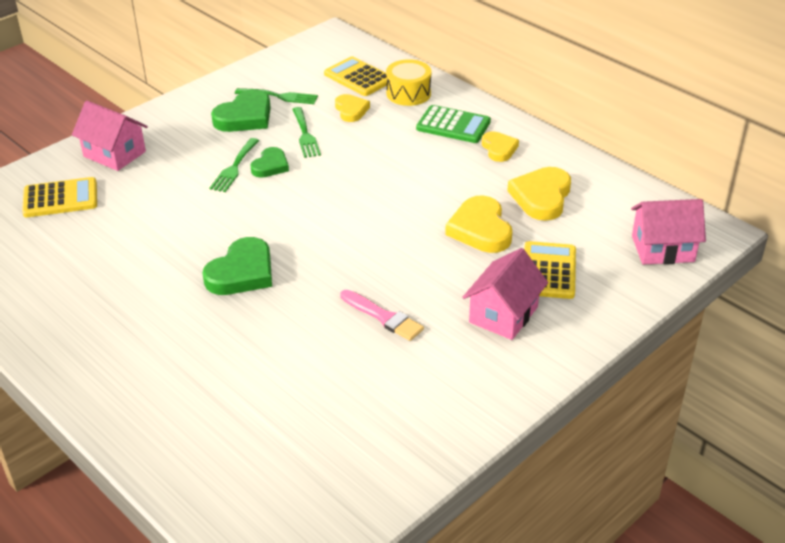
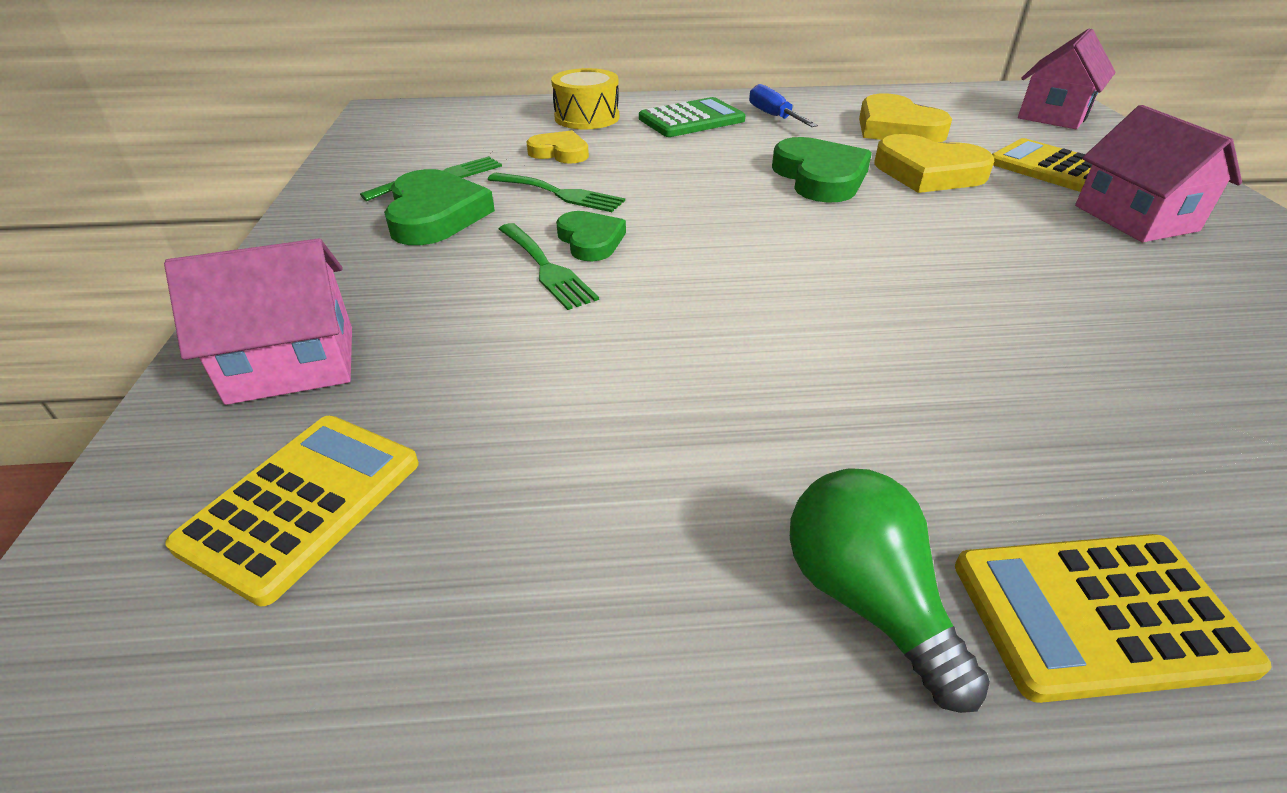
camera: 50 degrees left, 0 degrees up
green heart [203,237,272,295] -> green heart moved to [772,137,872,203]
yellow calculator [324,56,387,96] -> yellow calculator moved to [955,534,1272,703]
pink brush [340,290,424,341] -> none
yellow heart [482,131,519,162] -> blue screwdriver [749,84,818,127]
none -> green light bulb [790,468,990,713]

